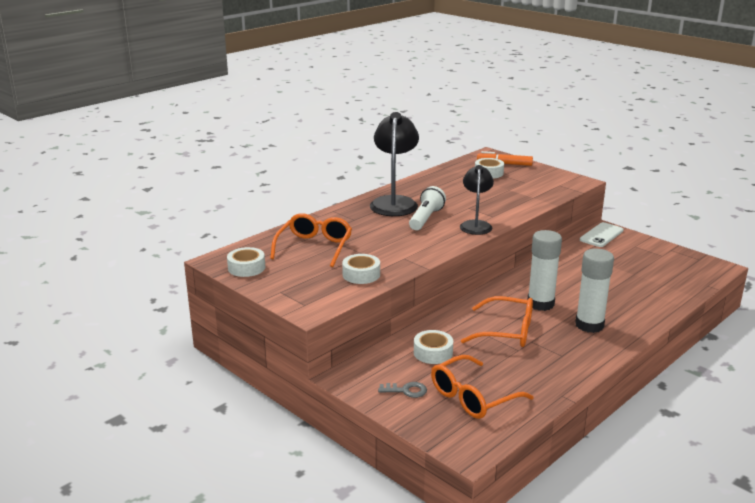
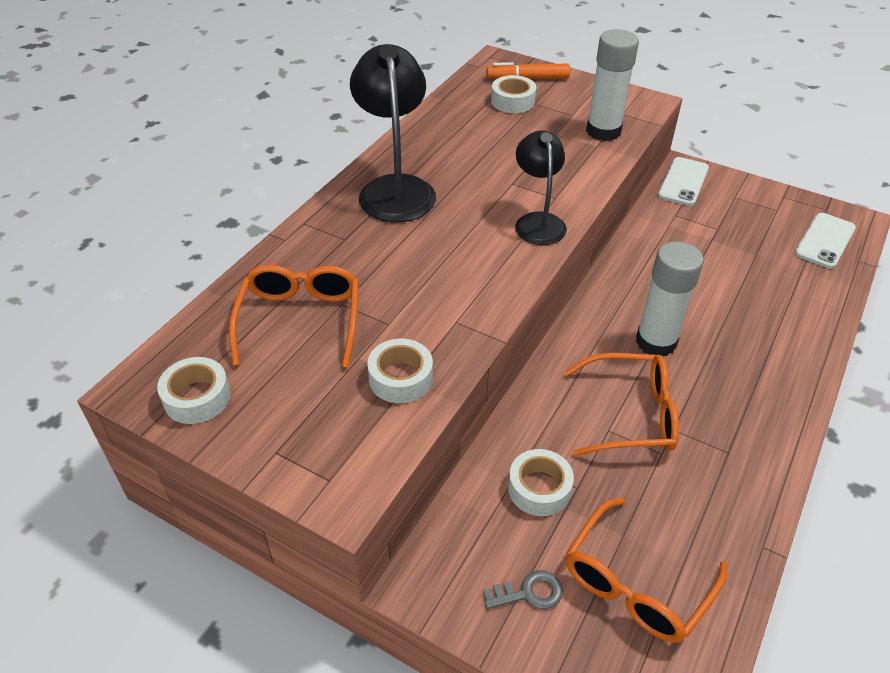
camera: 15 degrees left, 20 degrees up
white flashlight [409,186,446,230] -> none
white glue stick [575,249,614,333] -> white glue stick moved to [586,29,639,141]
none -> white phone [795,213,856,269]

